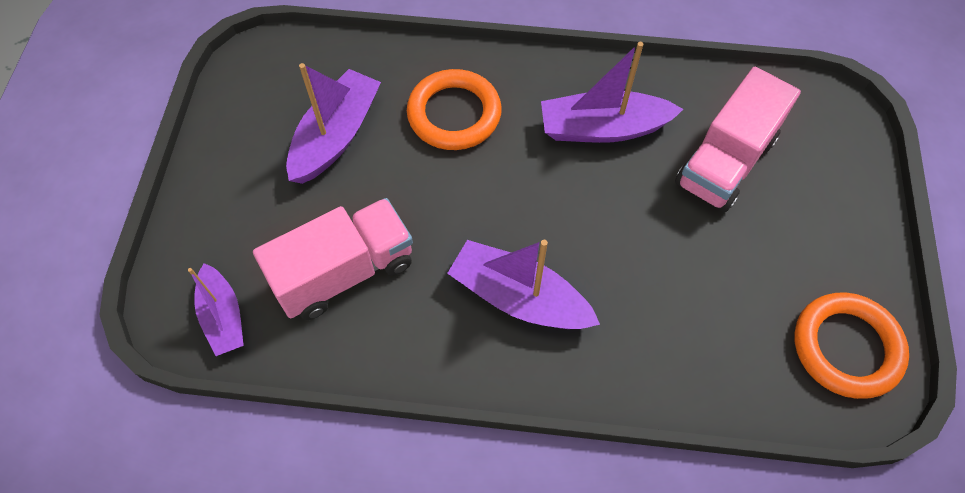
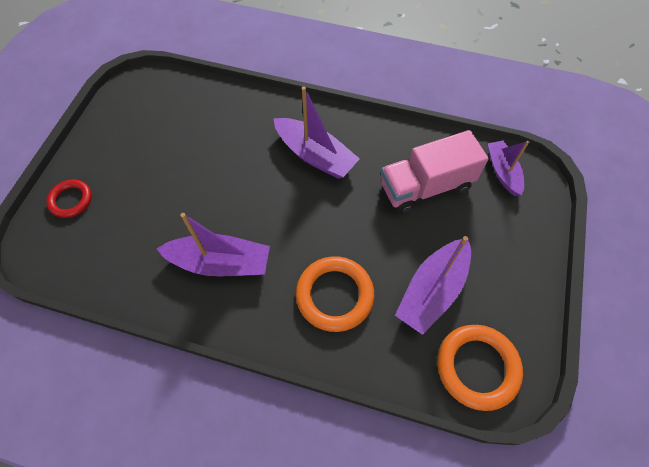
camera: 170 degrees left, 0 degrees up
pink truck [675,67,801,212] -> none
orange ring [795,292,909,399] -> orange ring moved to [437,325,523,411]
none -> red ring [46,179,92,218]

